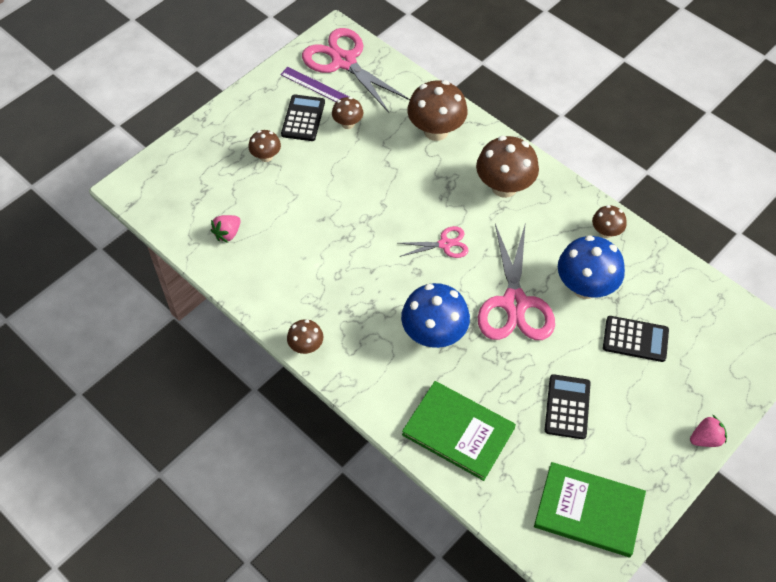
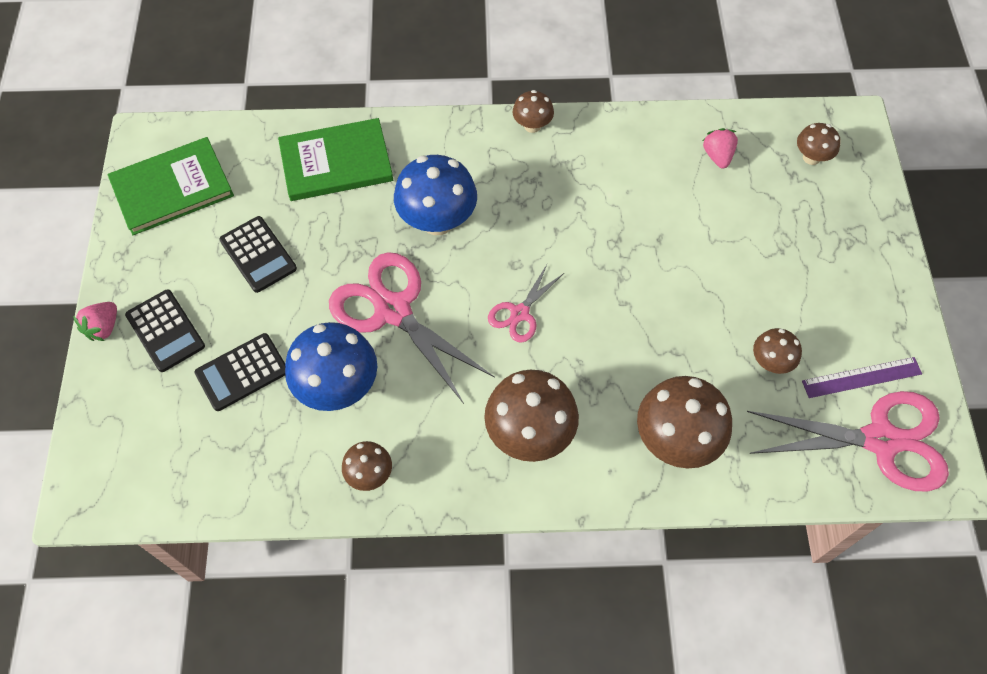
camera: 135 degrees right, 5 degrees up
brown mushroom [248,130,281,162] -> brown mushroom moved to [797,123,841,165]
black calculator [281,95,325,141] -> black calculator moved to [125,289,205,372]

